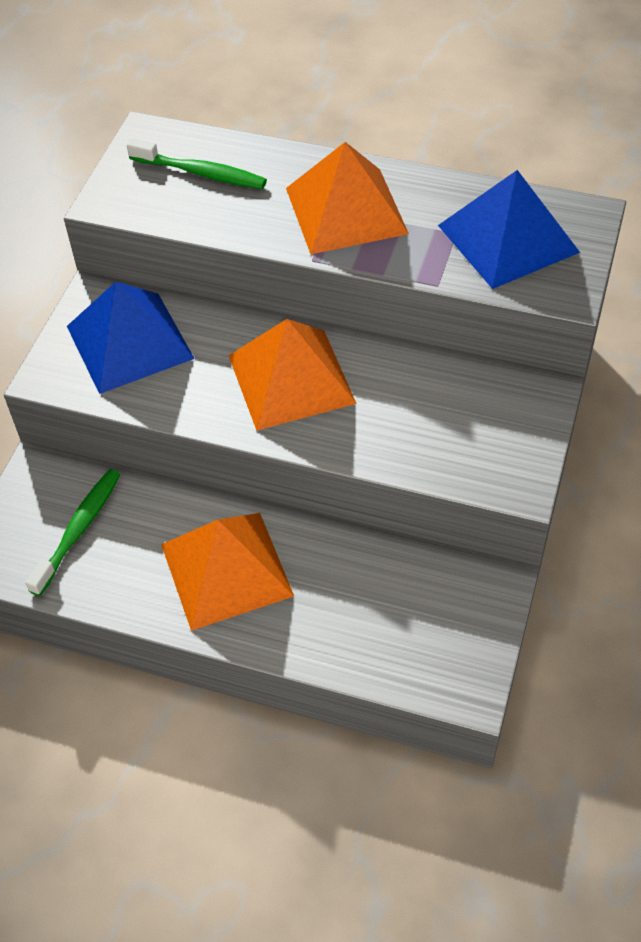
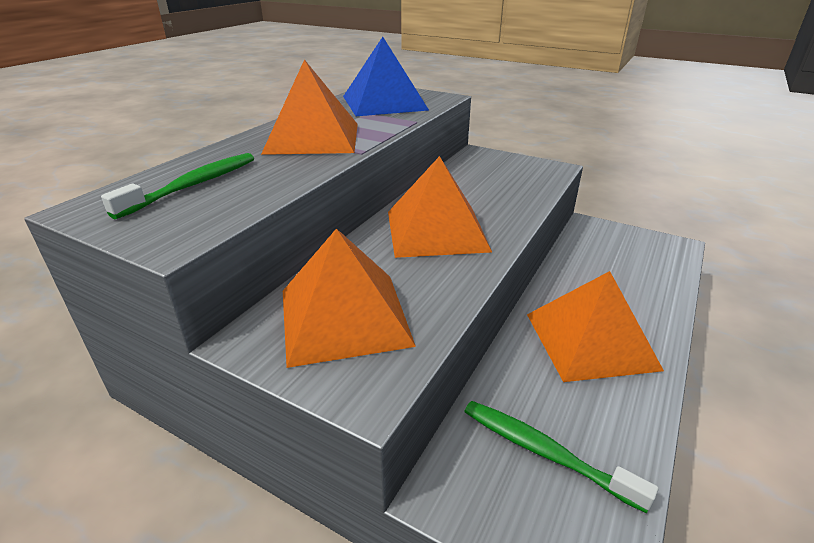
camera: 80 degrees left, 20 degrees down
blue pyramid [67,282,195,394] -> orange pyramid [283,228,416,368]

